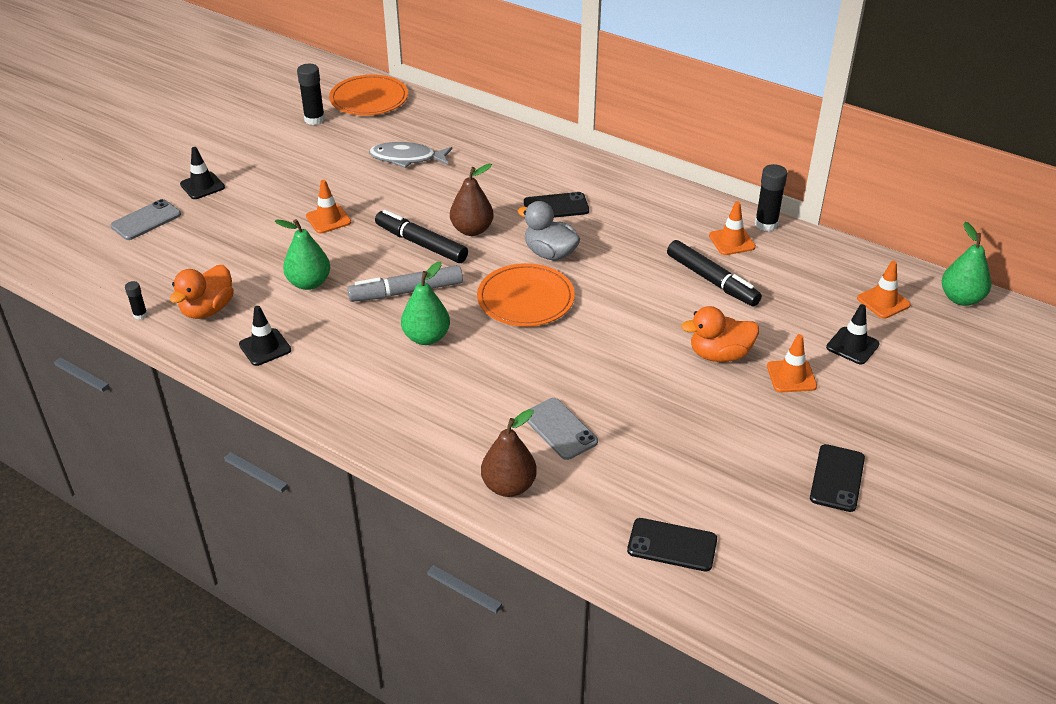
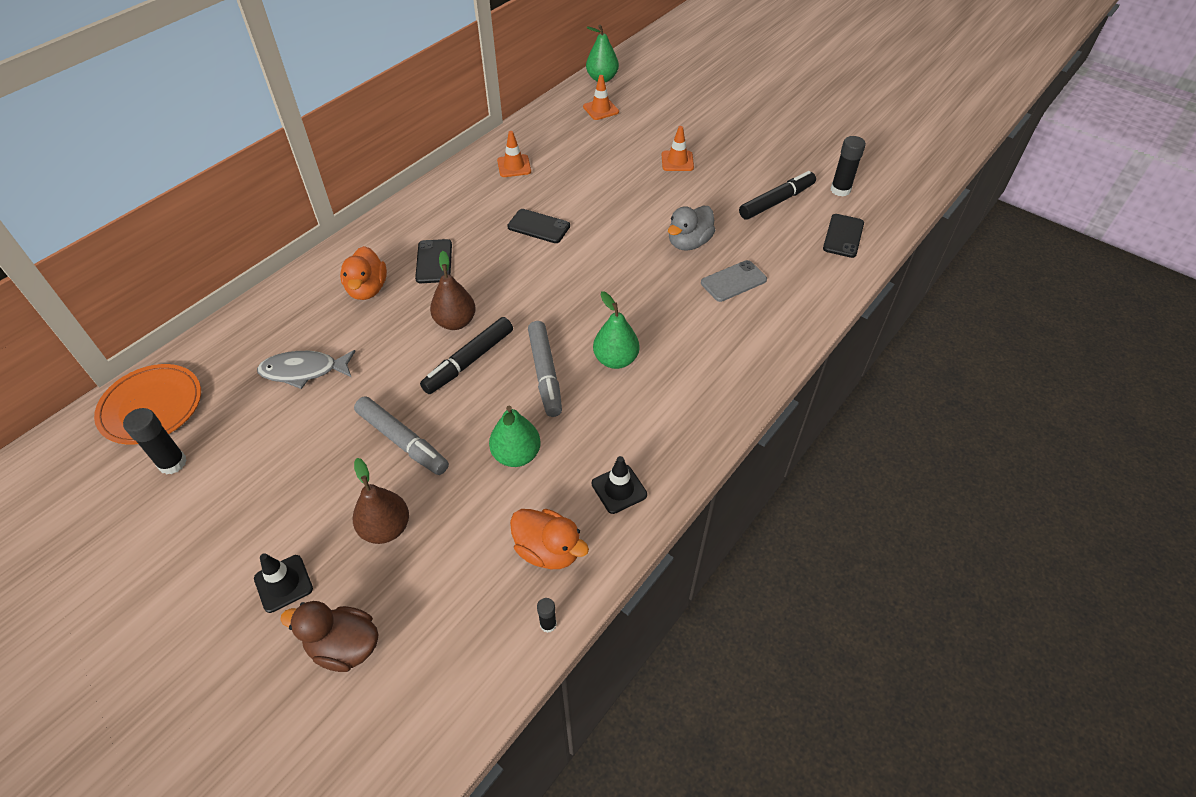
camera: 85 degrees left, 10 degrees up
grey phone [110,199,181,240] -> brown duck [280,601,378,672]
orange traffic cone [306,180,351,234] -> grey marker [354,396,449,475]
grey fish [369,142,452,168] -> grey fish turned 75 degrees clockwise [257,350,356,389]
orange plate [477,263,575,327] -> none
brown pear [481,409,537,497] -> brown pear moved to [353,458,409,544]
grey duck [518,201,580,260] -> grey duck moved to [668,206,715,251]
black marker [667,240,762,306] -> black marker moved to [739,171,816,220]
orange duck [681,306,759,362] -> orange duck moved to [340,246,387,300]
black glue stick [755,164,787,231] -> black glue stick moved to [831,136,866,197]
black phone [810,444,865,512] -> black phone moved to [507,209,570,243]
black traffic cone [826,304,880,364] -> none

